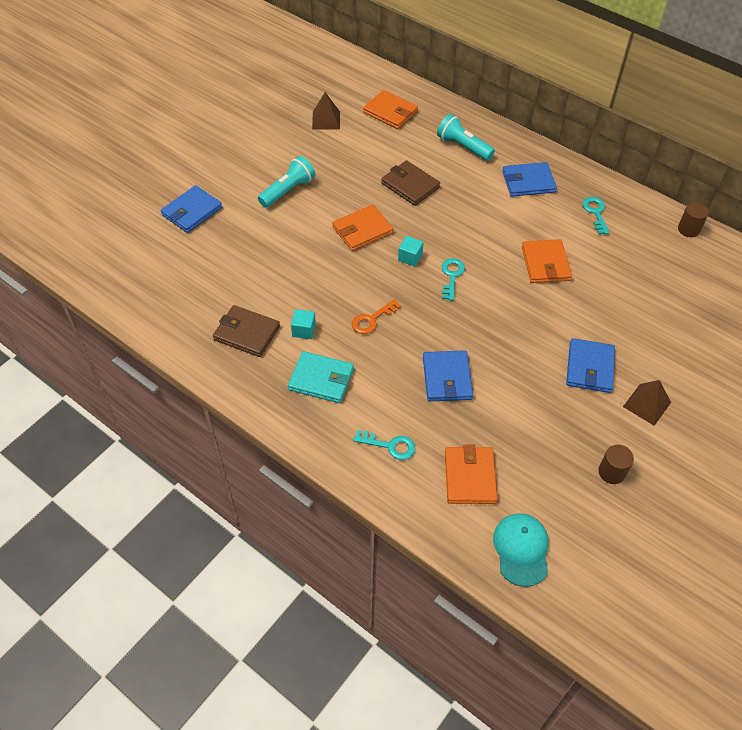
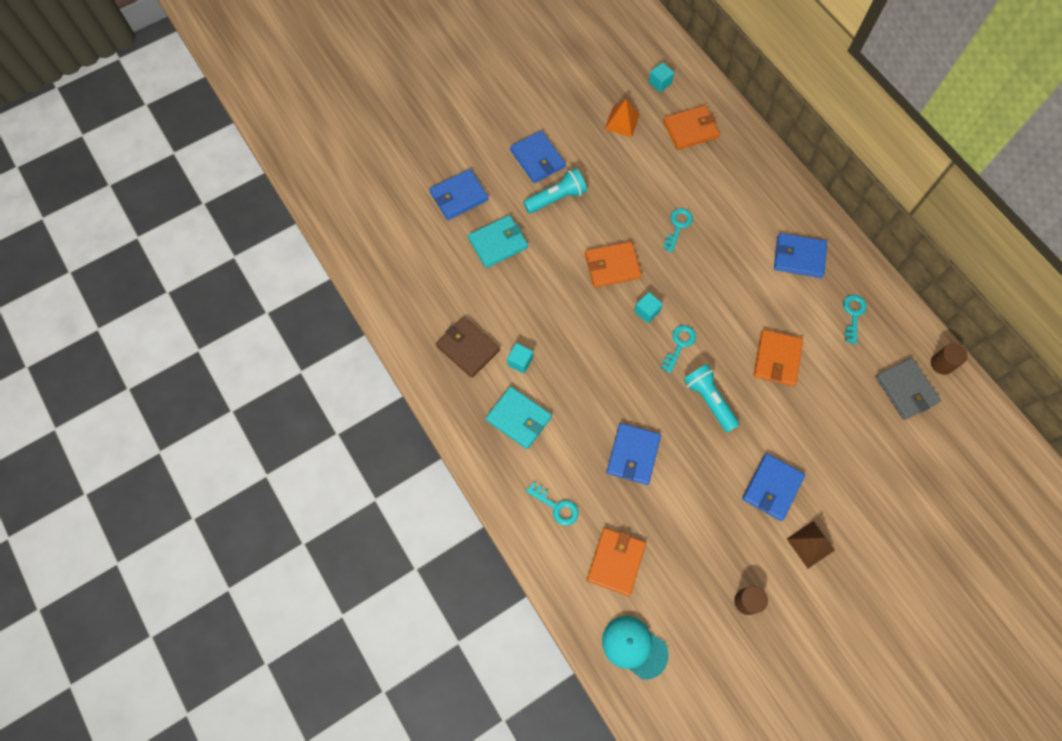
camera: 20 degrees right, 15 degrees up
brown pyramid [312,92,340,129] -> orange pyramid [604,99,640,137]
orange key [352,299,401,334] -> none
orange wallet [363,90,418,129] -> orange wallet turned 75 degrees counterclockwise [663,105,720,150]
brown wallet [381,160,440,206] -> turquoise key [663,208,693,252]
turquoise flashlight [437,114,495,161] -> turquoise flashlight moved to [684,364,740,432]
turquoise cap [493,513,549,587] -> turquoise cap turned 75 degrees counterclockwise [602,616,669,680]
none -> turquoise wallet [468,215,528,268]
none -> blue wallet [510,130,566,183]
none -> turquoise cube [649,62,674,92]
none -> grey wallet [875,358,941,420]

